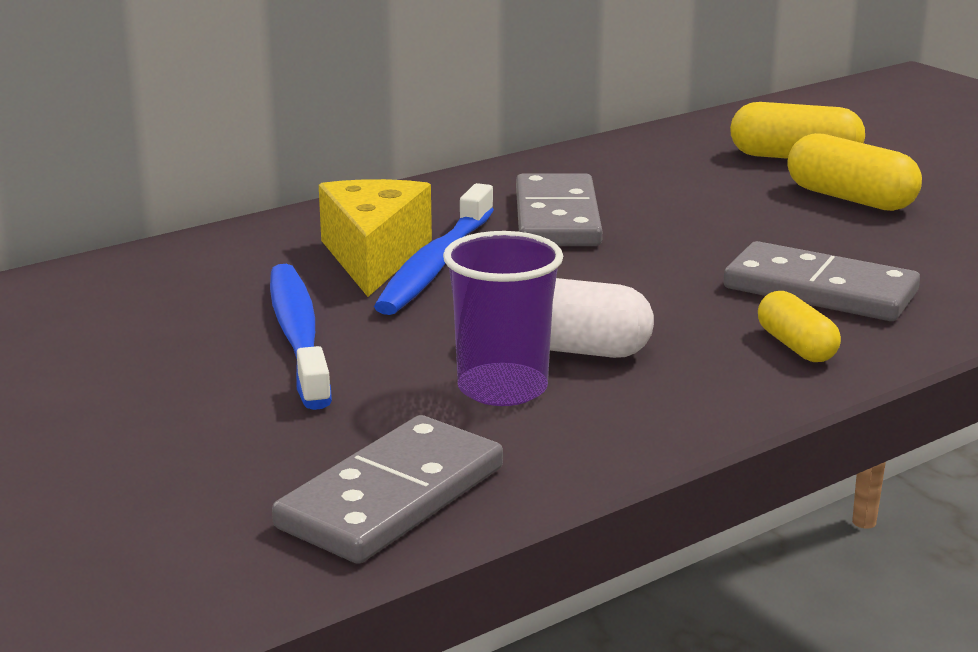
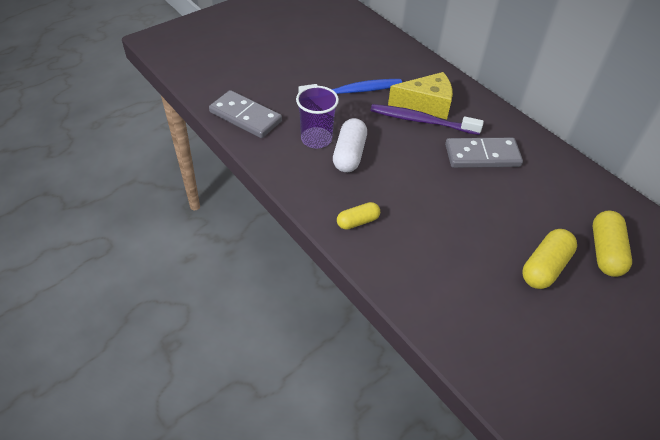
camera: 85 degrees right, 25 degrees up
blue toothbrush [374,183,494,315] -> purple toothbrush [370,104,484,135]
grey domino [723,241,920,321] -> none

